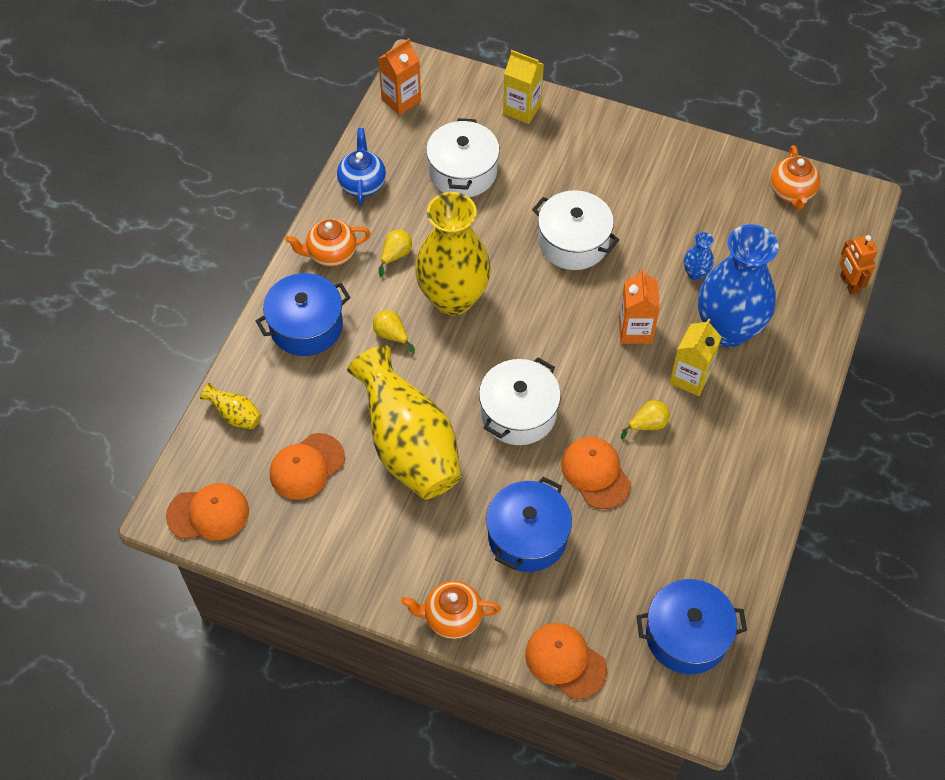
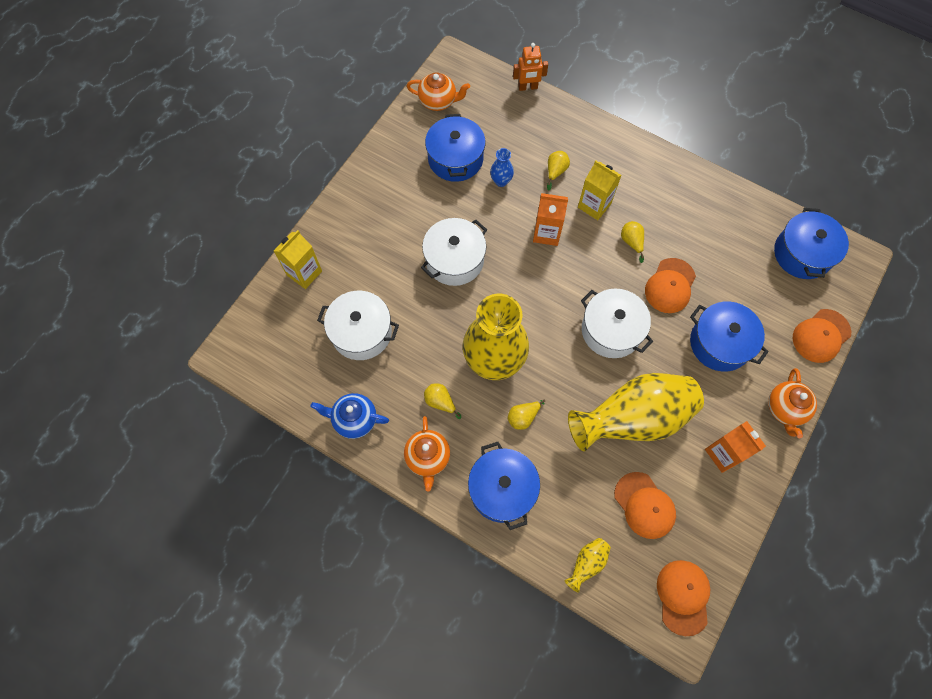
camera: 80 degrees left, 10 degrees up
orange carton [378,38,421,115] -> orange carton moved to [705,421,766,473]
orange cap [561,437,631,509] -> orange cap turned 45 degrees counterclockwise [645,258,696,313]
blue vase [698,224,778,347] -> yellow pear [547,151,570,191]
none -> blue pot [425,114,486,182]

